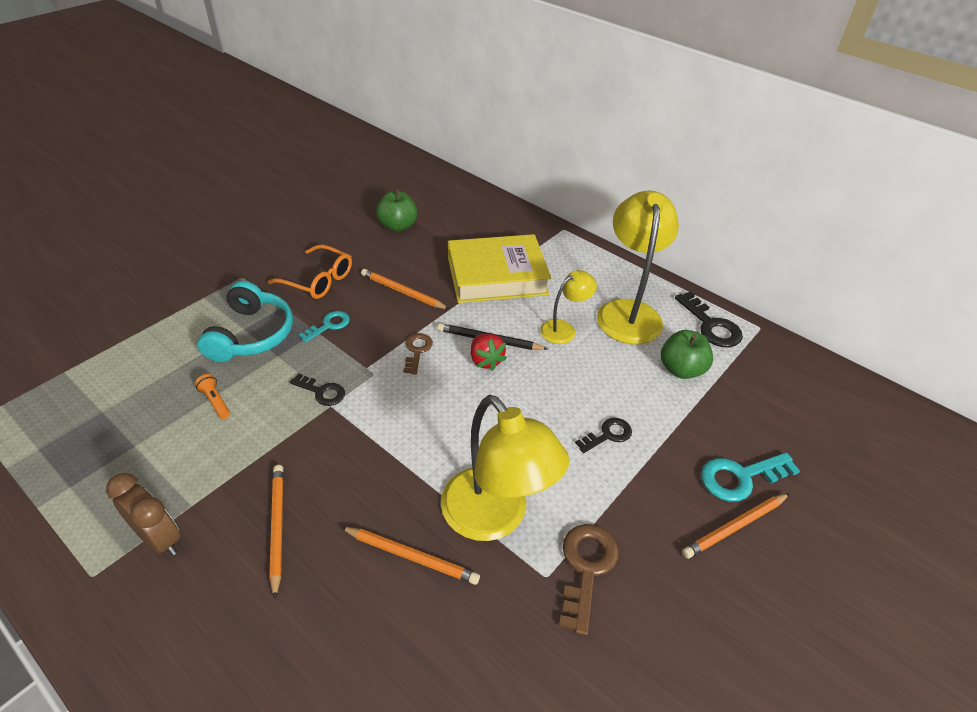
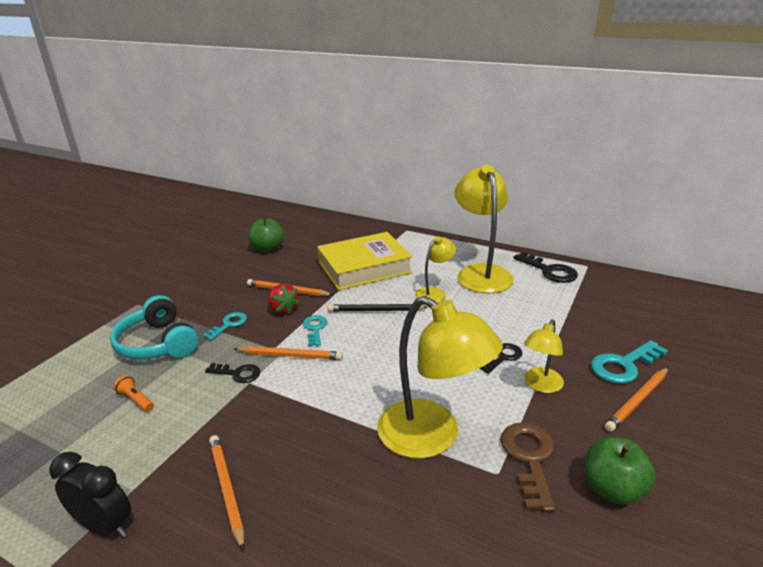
camera: 10 degrees left, 15 degrees down
brown clock [106,473,180,556] -> black clock [50,452,131,538]
turquoise headphones [197,281,293,362] -> turquoise headphones turned 150 degrees clockwise [110,295,199,359]
orange glasses [267,244,352,299] -> none
orange pencil [341,527,480,585] -> orange pencil moved to [234,346,343,360]
brown key [403,333,433,374] -> turquoise key [303,315,327,346]
red strawberry [471,333,507,371] -> red strawberry moved to [268,284,300,315]
green apple [661,330,713,379] -> green apple moved to [584,437,655,505]
none -> yellow lamp [524,320,564,393]

